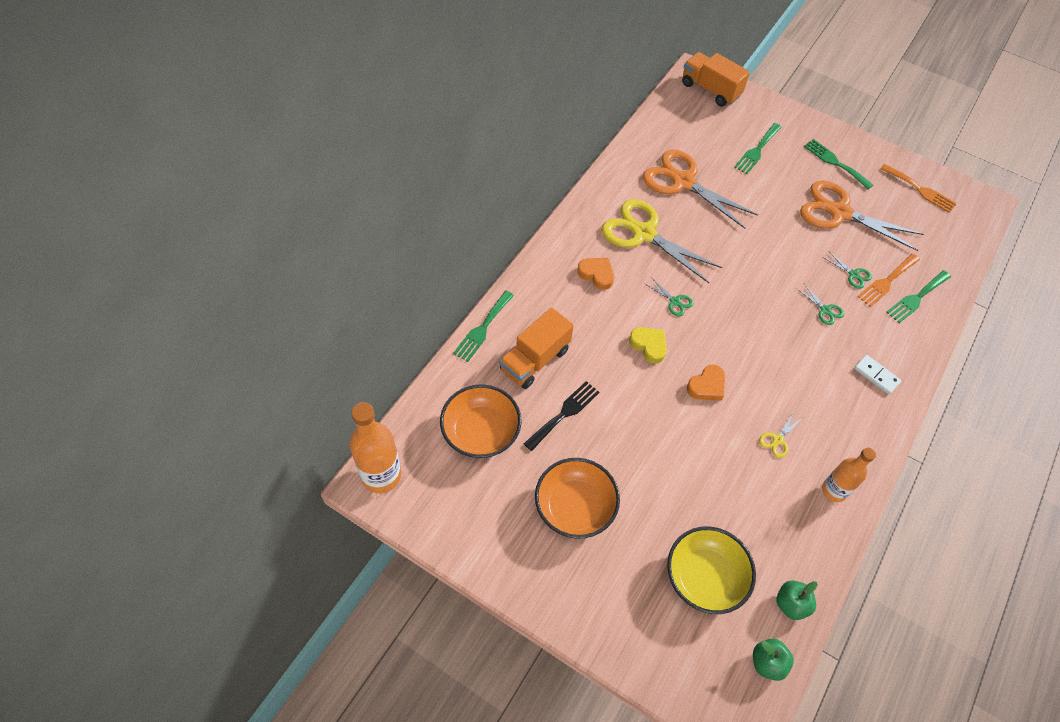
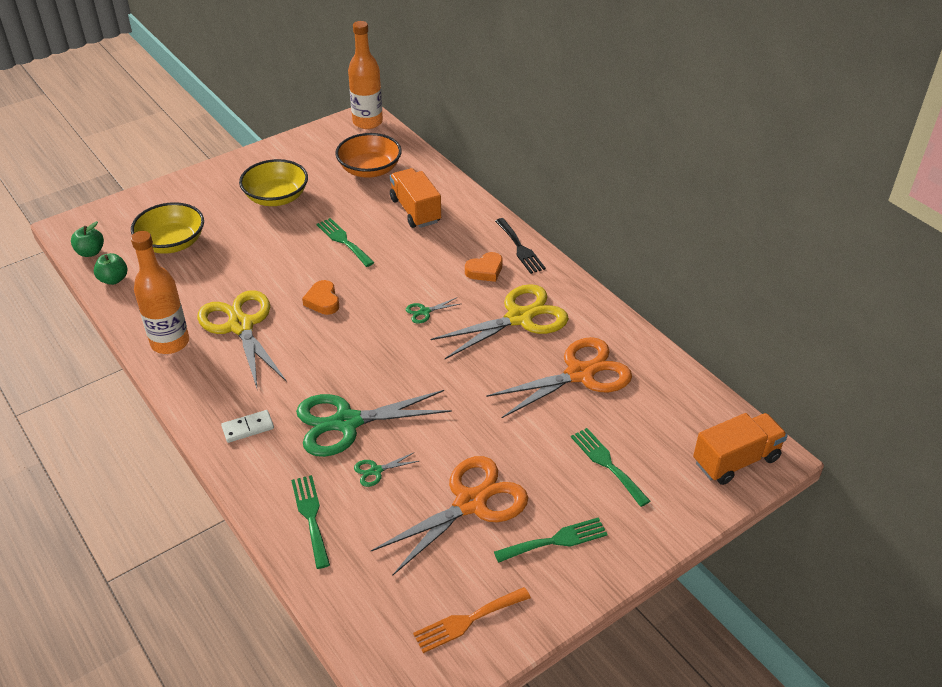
camera: 115 degrees right, 15 degrees down
green fork [453,291,514,362] -> green fork moved to [316,218,375,267]
black fork [524,381,600,451] -> black fork moved to [495,218,546,274]
orange bowl [535,458,620,539] -> yellow bowl [239,159,308,206]
yellow heart [629,327,667,363] -> none
yellow scissors [759,411,804,458] -> yellow scissors [197,290,287,391], size x2.47
green scissors [796,284,844,325] -> green scissors [296,390,452,457], size x2.47
orange bottle [822,448,876,502] -> orange bottle [131,231,189,354], size x1.53
orange fork [857,254,920,307] -> none

